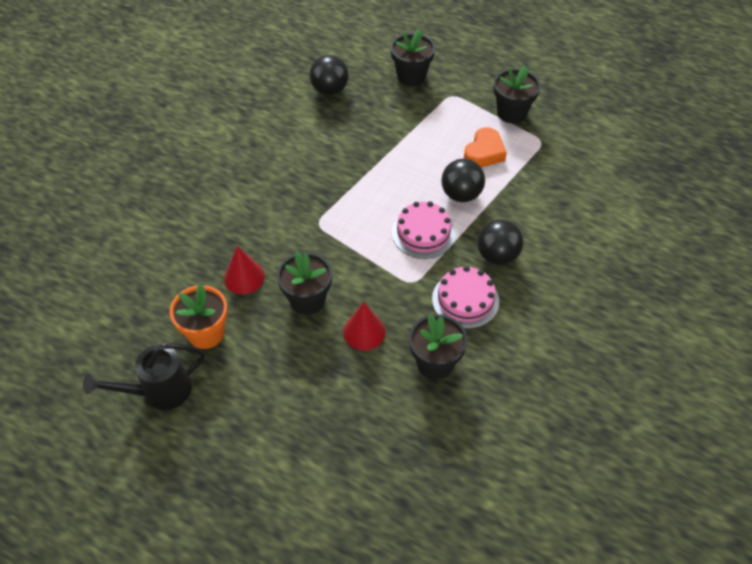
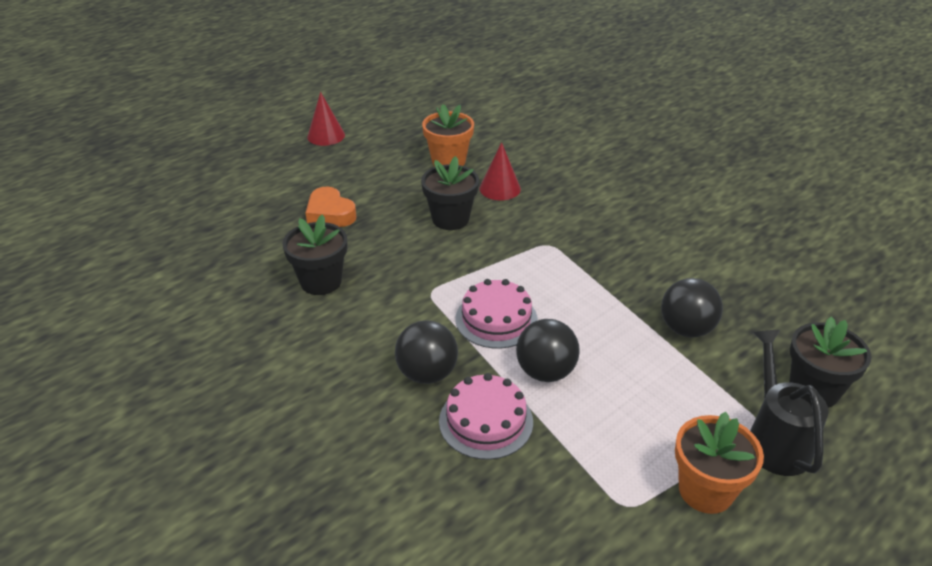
camera: 110 degrees right, 15 degrees down
black watering can [83,343,205,410] -> black watering can moved to [750,330,829,476]
black ball [309,55,349,95] -> black ball moved to [661,278,723,338]
red cone [343,302,386,350] -> red cone moved to [307,92,345,146]
pink cake [432,266,499,329] -> pink cake moved to [439,373,533,460]
orange heart [464,127,507,168] -> orange heart moved to [305,186,356,227]
black flower pot [494,66,541,123] -> orange flower pot [675,412,764,514]

